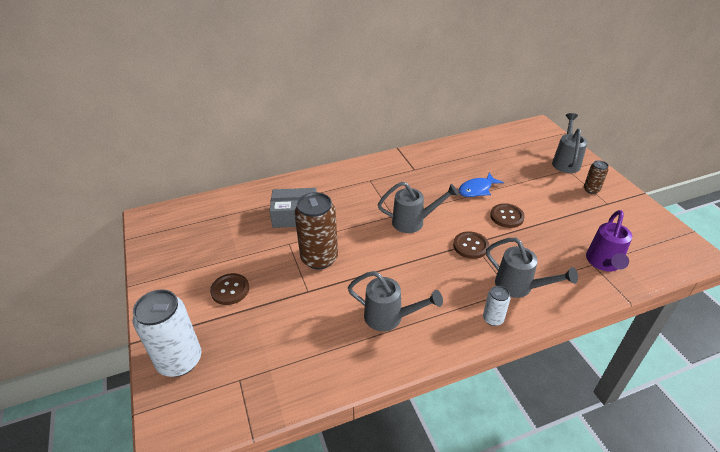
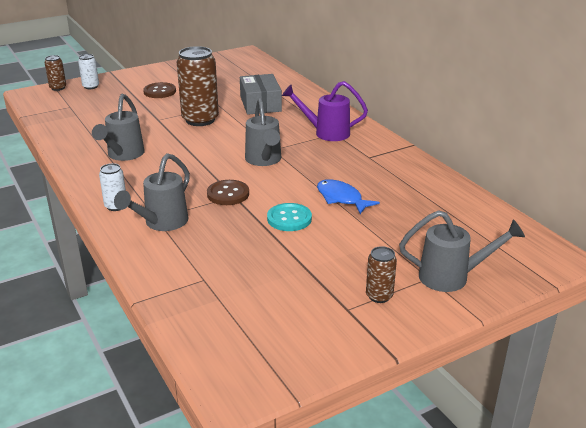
camera: 80 degrees right, 10 degrees down
white can [133,289,201,377] -> white can [78,54,99,89], size x0.50
brown button [490,203,525,228] -> turquoise button [267,203,312,231]
purple watering can [586,210,632,271] -> purple watering can moved to [282,81,368,141]
none -> brown can [44,55,66,91]

